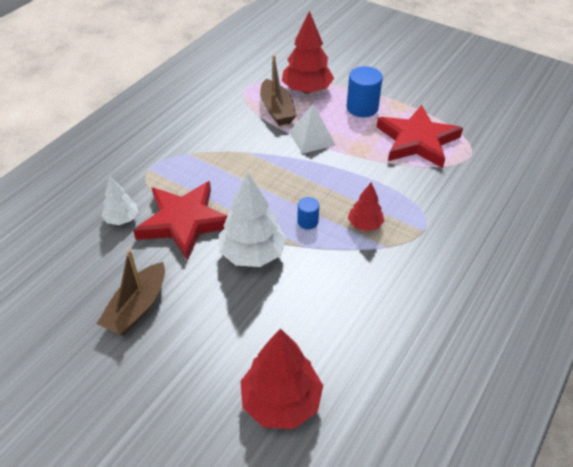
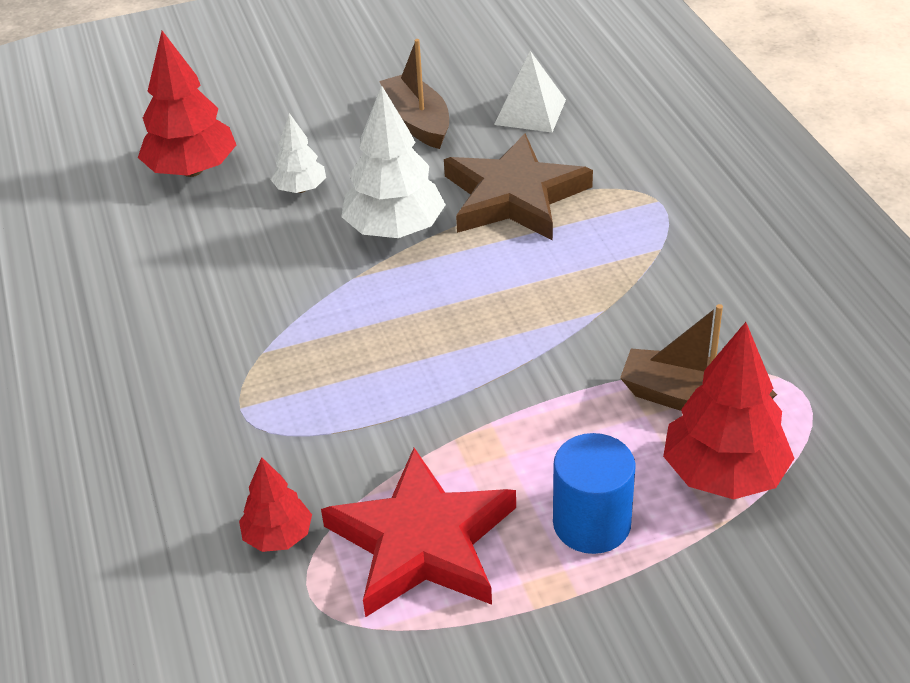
camera: 130 degrees right, 5 degrees down
white tree [102,176,138,225] -> white tree moved to [271,113,326,193]
red star [133,181,228,261] -> brown star [444,133,593,241]
white pyramid [289,104,335,154] -> white pyramid moved to [494,51,566,132]
blue cylinder [297,197,319,229] -> none
red tree [348,182,384,231] -> red tree moved to [239,457,312,552]

